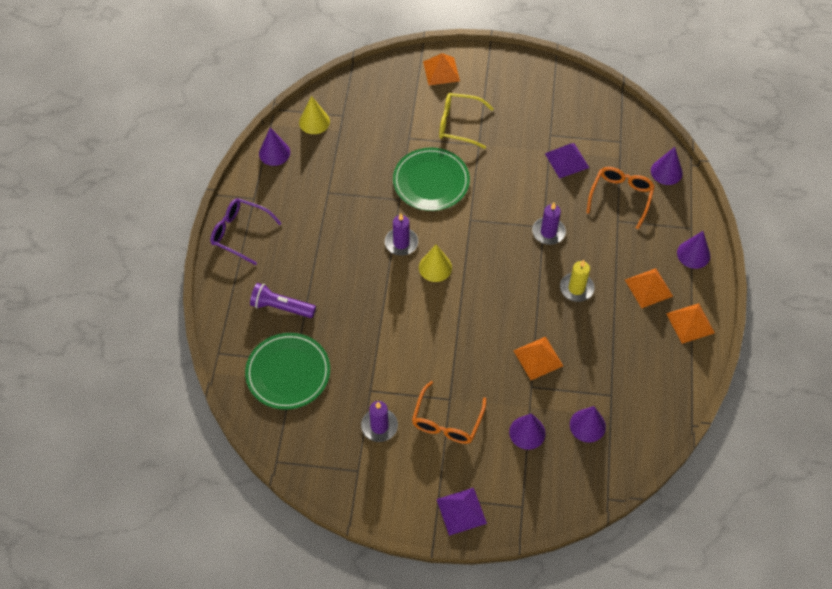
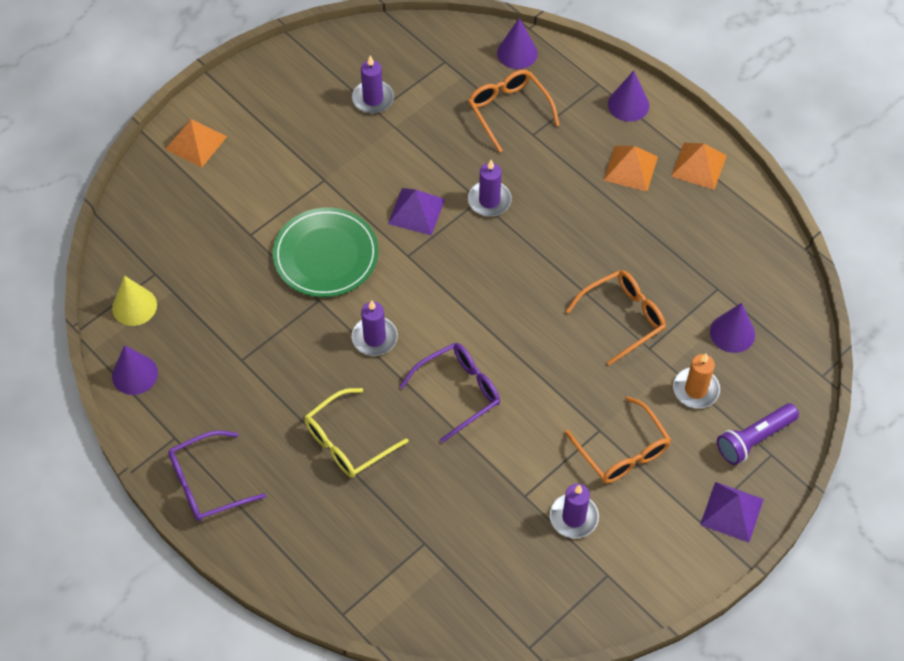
camera: 50 degrees left, 0 degrees up
green plate [245,333,330,410] -> none
purple flashlight [250,283,316,318] -> purple flashlight moved to [717,403,799,465]
yellow cone [419,244,452,282] -> none
yellow glasses [439,93,494,149] -> yellow glasses moved to [304,388,408,478]
purple cone [509,413,546,450] -> orange candle [673,353,720,408]
orange pyramid [513,337,563,380] -> orange glasses [566,270,666,366]
purple pyramid [545,143,589,179] -> purple pyramid moved to [388,188,445,235]
yellow candle [560,260,594,302] -> none
none -> purple candle [352,56,394,114]
none -> purple glasses [400,343,500,443]

